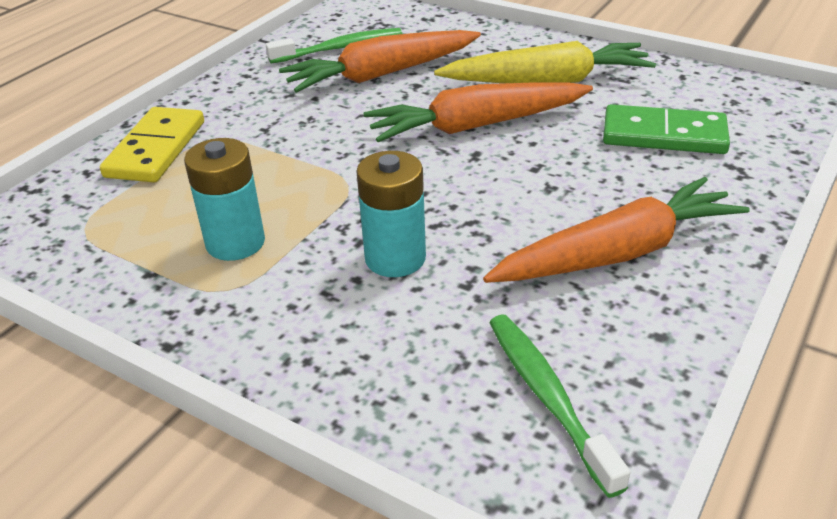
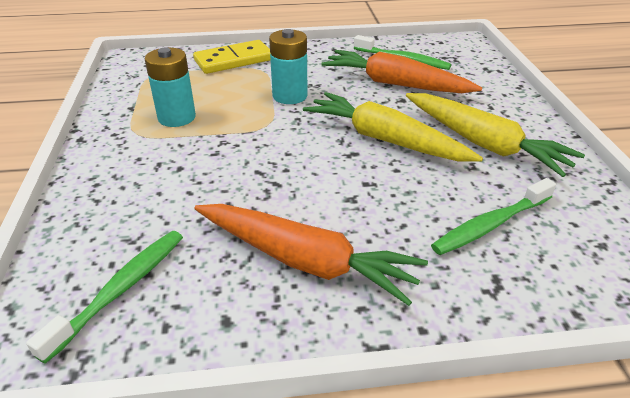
camera: 50 degrees right, 0 degrees up
turquoise battery [356,151,426,277] -> turquoise battery moved to [269,29,308,104]
orange carrot [364,83,593,142] -> yellow carrot [303,92,483,162]
green domino [603,104,730,154] -> green toothbrush [431,178,556,255]

